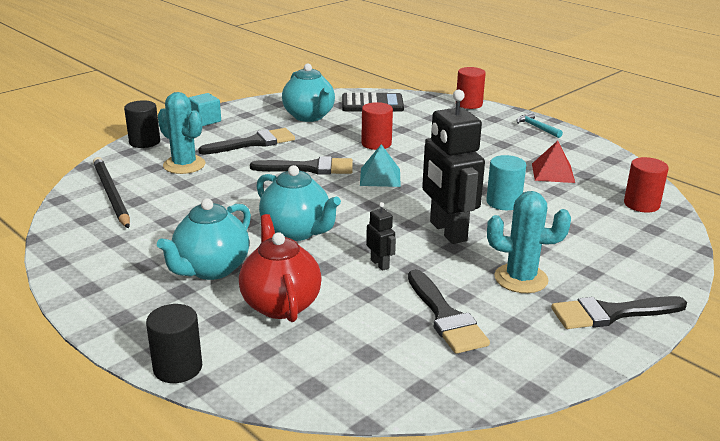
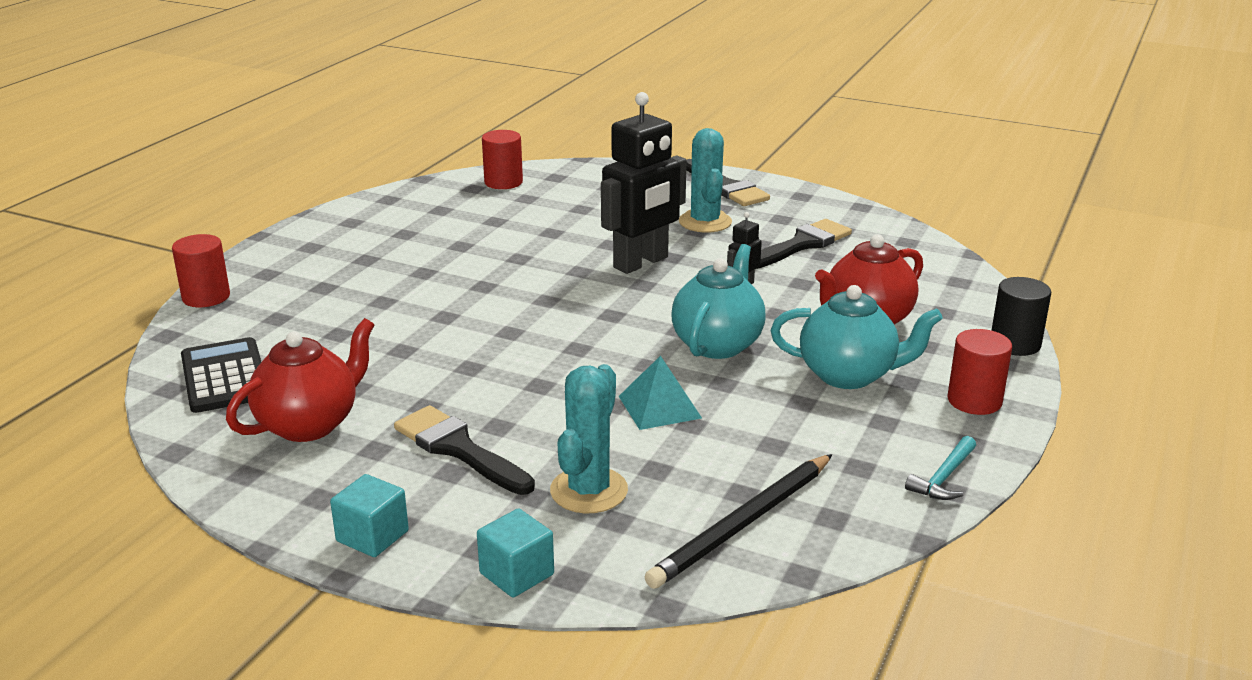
camera: 110 degrees left, 0 degrees up
black cylinder [124,100,160,148] -> turquoise cube [477,508,554,598]
black brush [250,156,353,175] -> none
turquoise teapot [282,63,335,122] -> red teapot [226,318,375,442]
turquoise pyramid [360,144,401,187] -> turquoise pyramid moved to [619,356,702,430]
red cylinder [361,102,393,150] -> red cylinder moved to [947,329,1012,415]
turquoise cylinder [486,155,526,210] -> none
turquoise hammer [516,112,563,138] -> turquoise hammer moved to [905,436,976,500]
red pyramid [532,141,575,183] -> none

